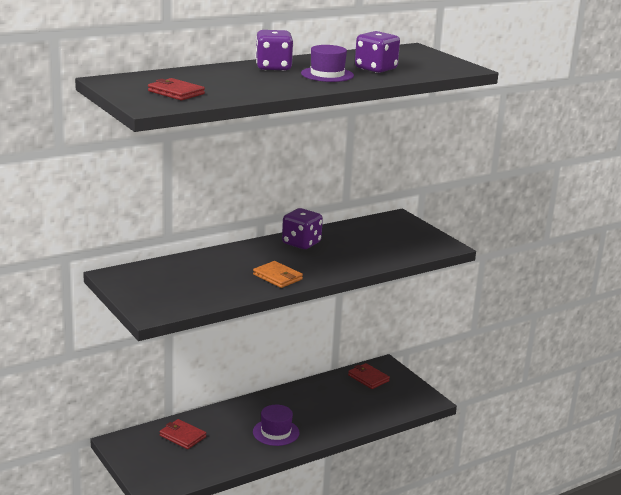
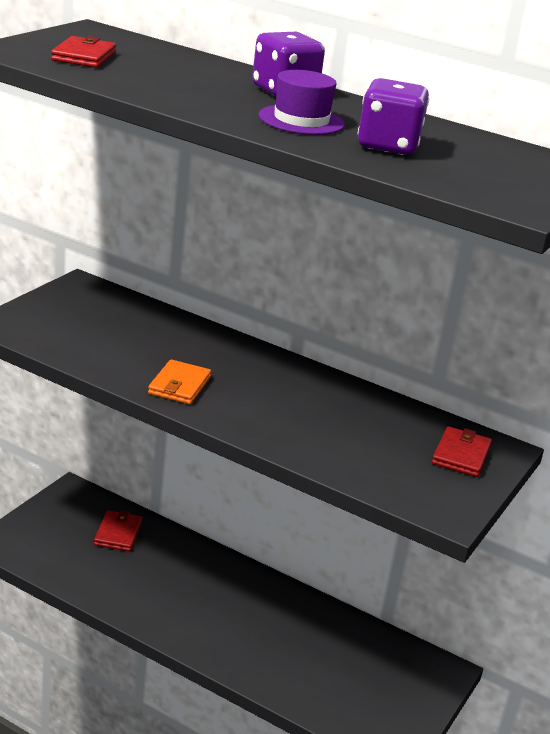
camera: 60 degrees right, 5 degrees up
purple hat [253,405,299,446] -> none
purple dice [282,208,323,249] -> none
red wallet [348,363,390,389] -> red wallet moved to [432,426,492,477]

